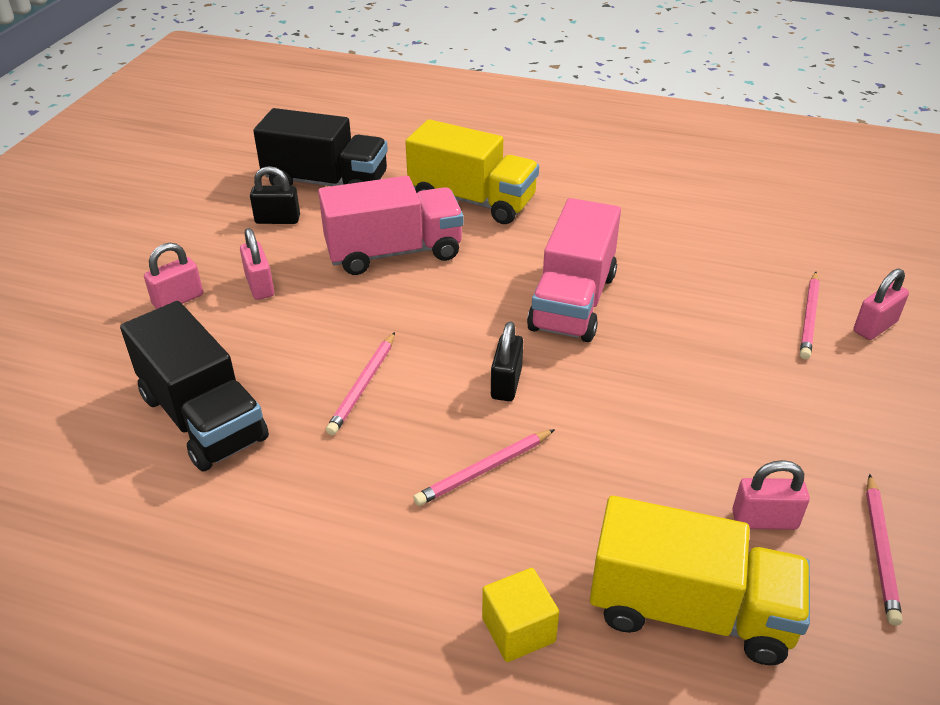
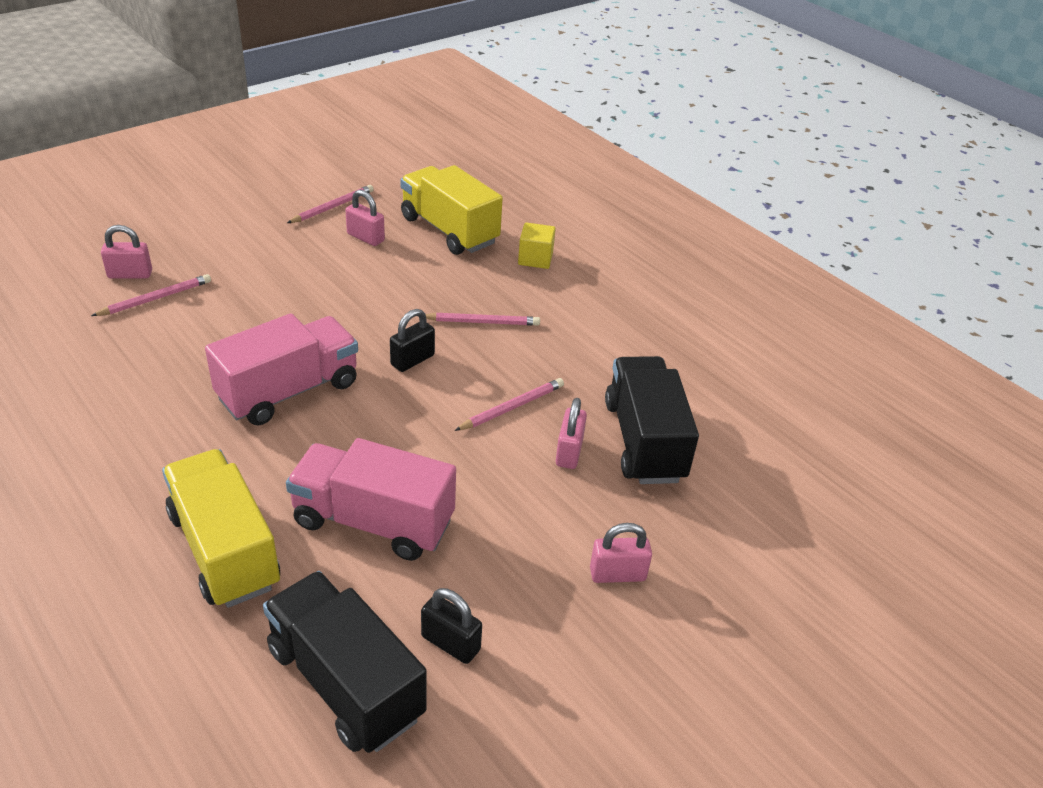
camera: 150 degrees left, 0 degrees up
pink padlock [240,228,274,300] -> pink padlock moved to [556,398,587,469]

